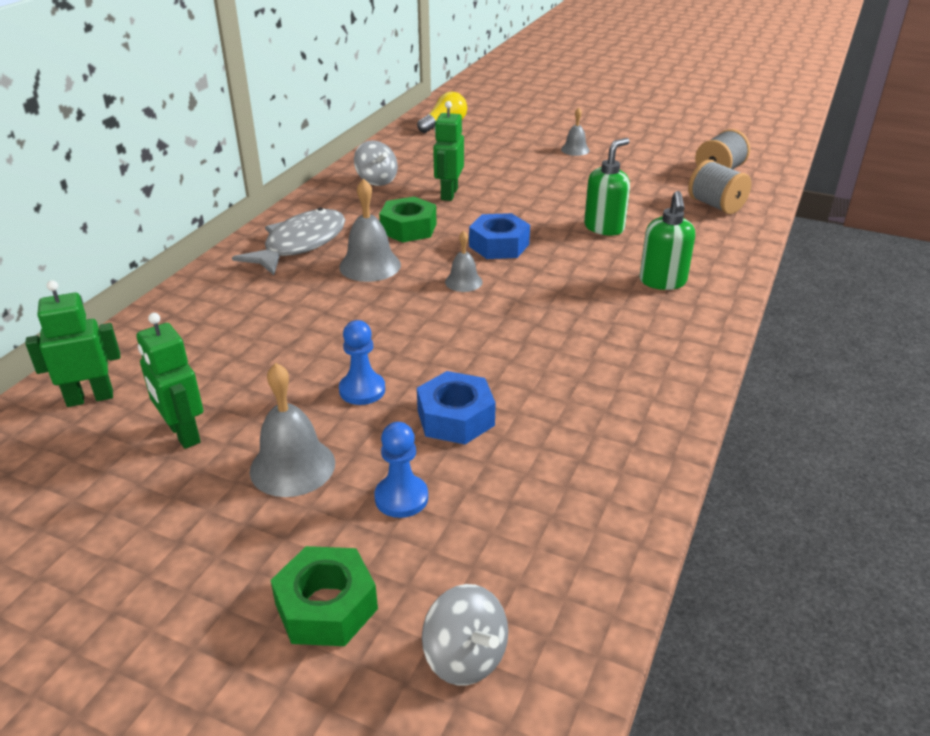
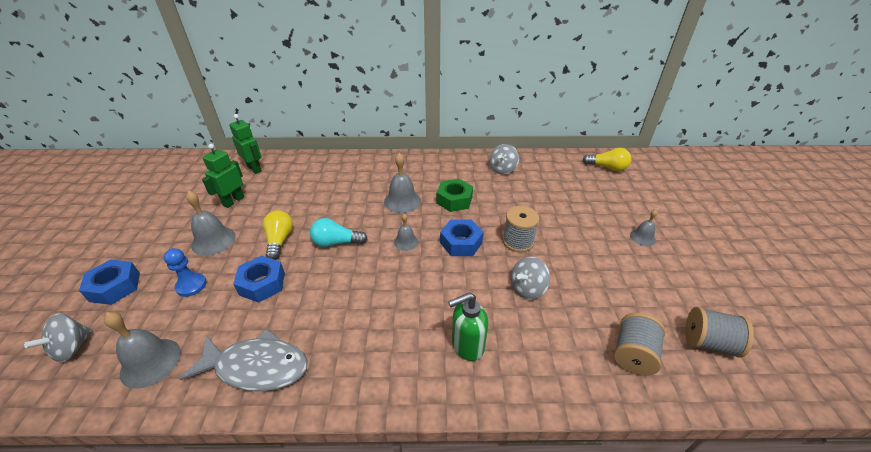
camera: 65 degrees right, 5 degrees up
grey fish [232,208,345,275] -> grey fish moved to [179,329,308,391]
green nut [271,546,378,646] -> blue nut [79,259,140,305]
blue pawn [339,320,385,405] -> yellow light bulb [263,210,293,260]
green robot [433,101,464,201] -> none
green soap dispenser [584,138,630,236] -> grey spinning top [511,257,550,299]
none -> grey bell [104,312,181,389]
none -> turquoise light bulb [310,218,367,247]
none -> grey spool [503,206,540,252]

